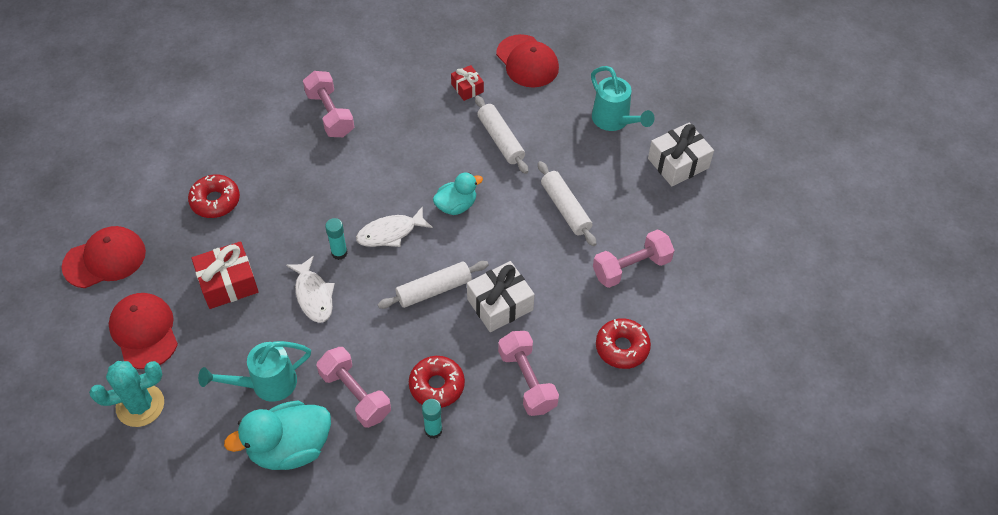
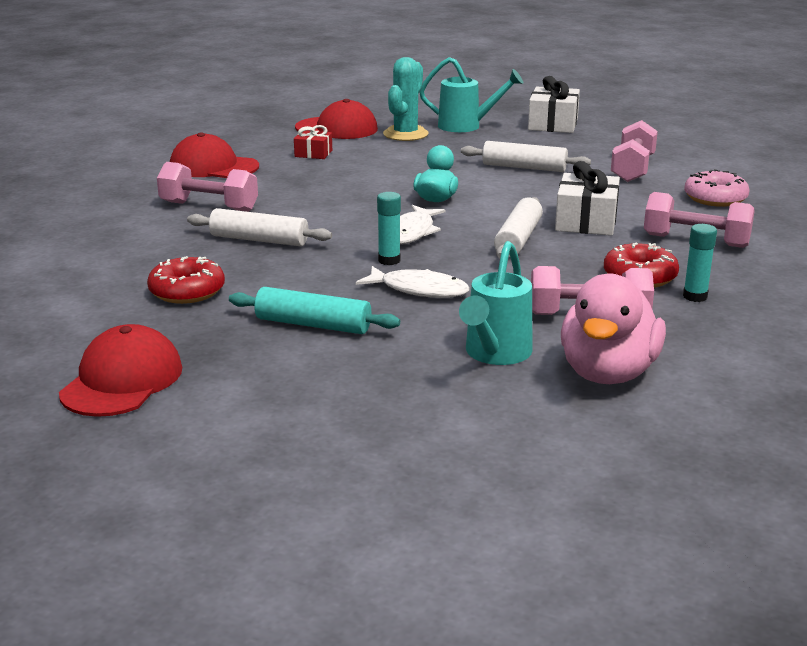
camera: 45 degrees left, 30 degrees down
turquoise cactus [89,361,164,427] -> turquoise cactus moved to [383,57,428,141]
red cap [109,293,178,369] -> red cap moved to [170,132,259,178]
red gift [191,241,259,309] -> turquoise rolling pin [229,287,400,334]
turquoise duck [224,401,331,470] -> pink duck [561,273,666,384]
white rolling pin [475,95,528,174] -> white rolling pin moved to [187,208,332,246]
red donut [596,318,651,369] -> pink donut [684,169,749,207]

